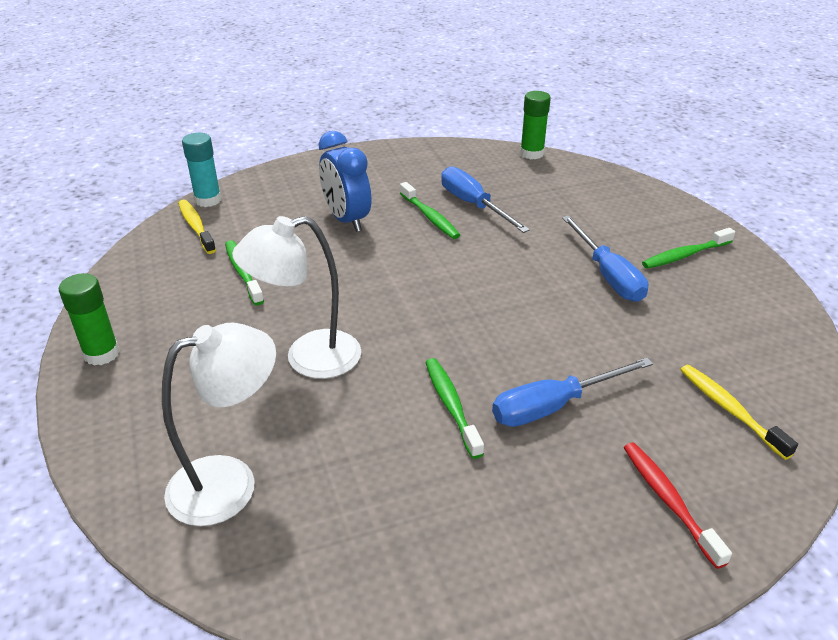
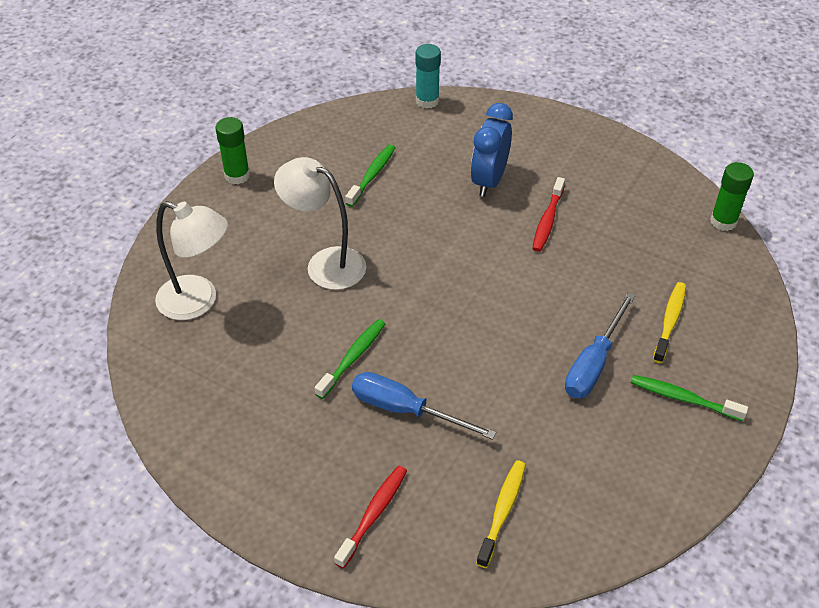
camera: 50 degrees right, 10 degrees up
yellow toothbrush [178,200,216,254] -> yellow toothbrush moved to [653,282,686,363]
green toothbrush [400,182,460,239] -> red toothbrush [532,177,565,252]
blue screwdriver [441,166,530,233] -> none

